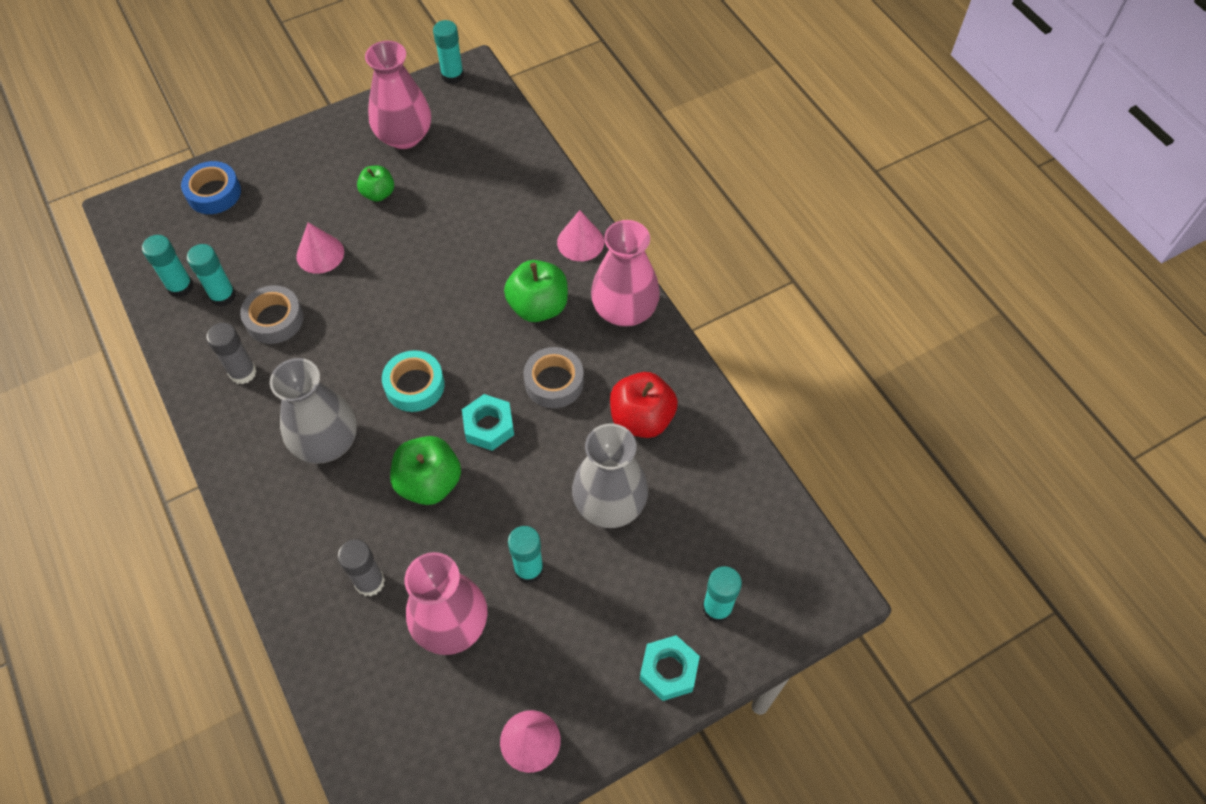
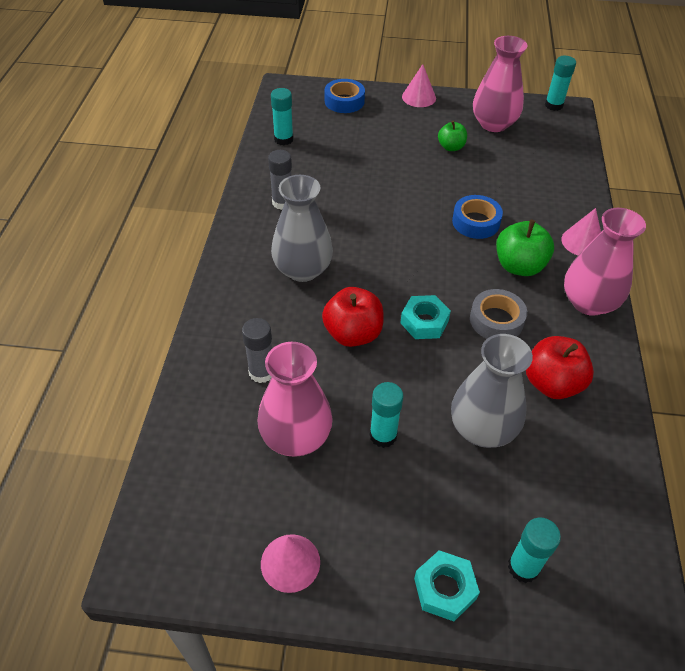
camera: 35 degrees right, 10 degrees down
turquoise glue stick [187,244,236,307] -> none
grey tape [240,285,304,344] -> none
pink cone [296,222,344,274] -> pink cone moved to [402,64,436,107]
turquoise tape [382,350,445,412] -> none
green apple [390,436,461,505] -> red apple [322,287,384,347]
none -> blue tape [452,195,503,239]

